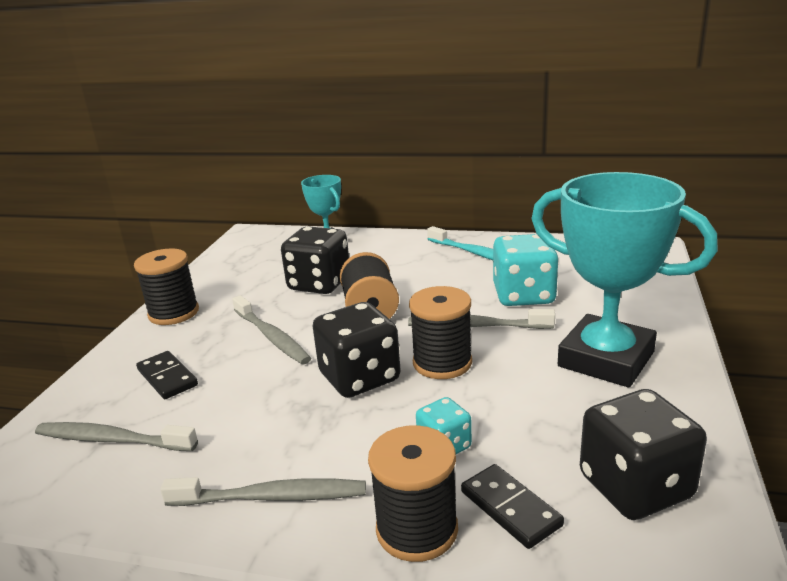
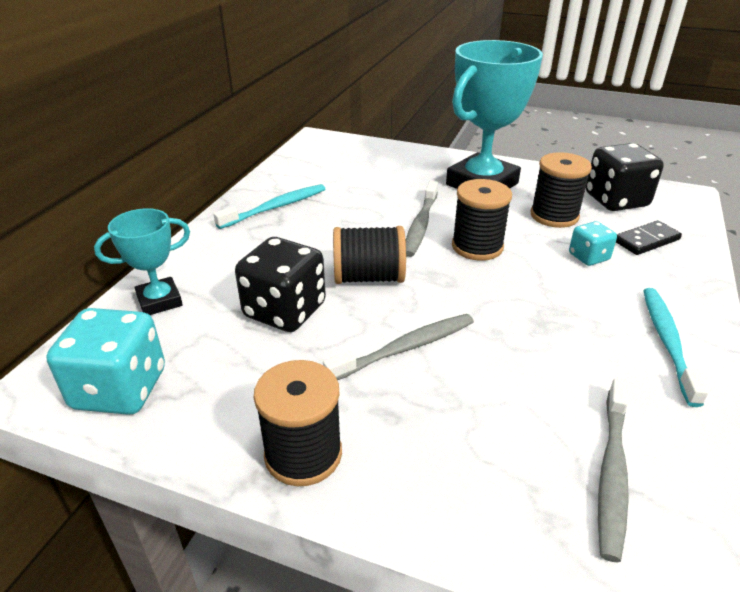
camera: 85 degrees left, 10 degrees up
black domino [136,351,198,399] -> none
grey toothbrush [160,477,366,506] -> turquoise toothbrush [643,288,709,407]
black dice [313,302,401,398] -> none
black spool [368,425,458,562] -> black spool moved to [530,152,592,228]
turquoise dice [493,234,559,306] -> turquoise dice moved to [46,308,165,415]

